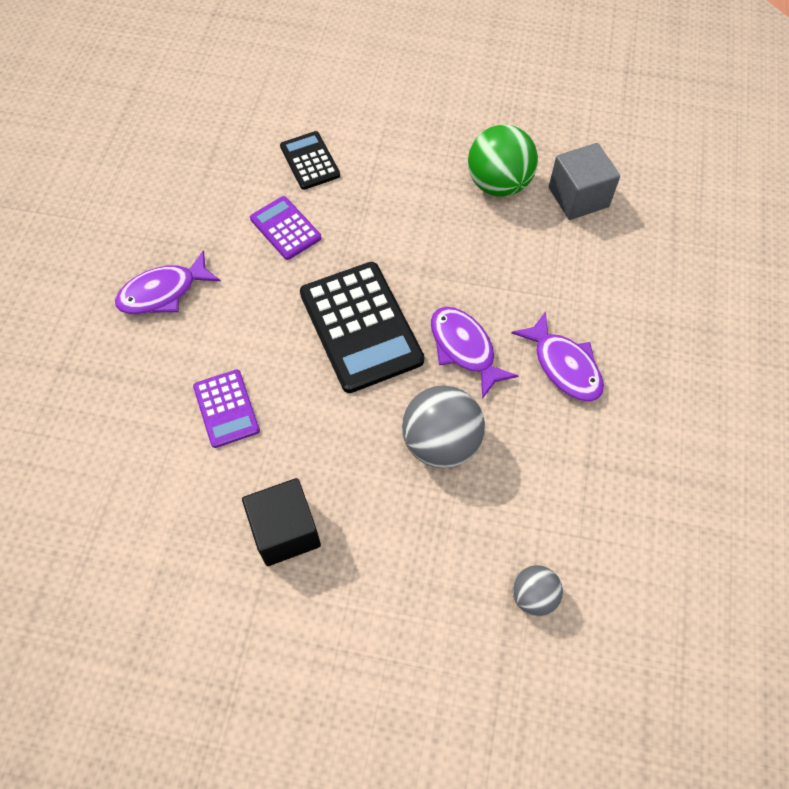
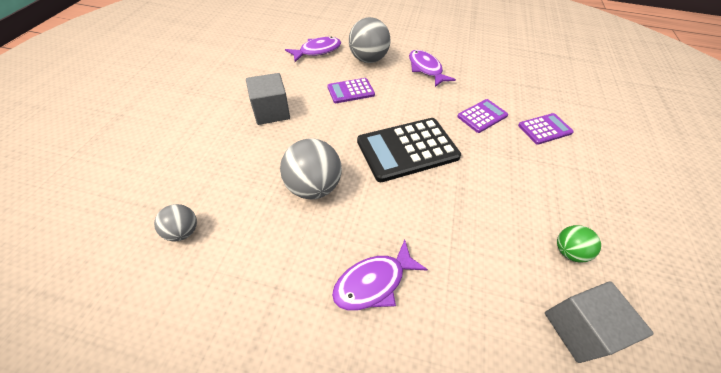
camera: 90 degrees right, 10 degrees down
black cube [242,478,321,566] -> grey cube [246,73,290,125]
black calculator [280,131,340,190] -> purple calculator [518,113,574,145]
purple fish [431,307,518,399] -> purple fish moved to [285,36,341,62]
green ball [468,124,538,197] -> green ball [557,225,601,262], size x0.56
none -> grey ball [349,17,390,63]

